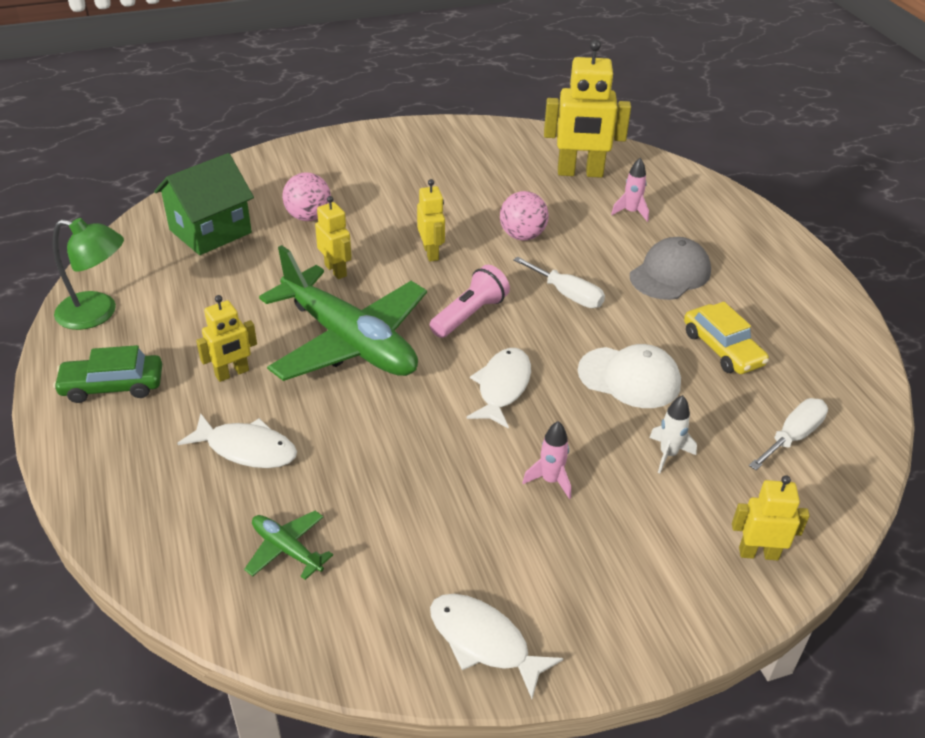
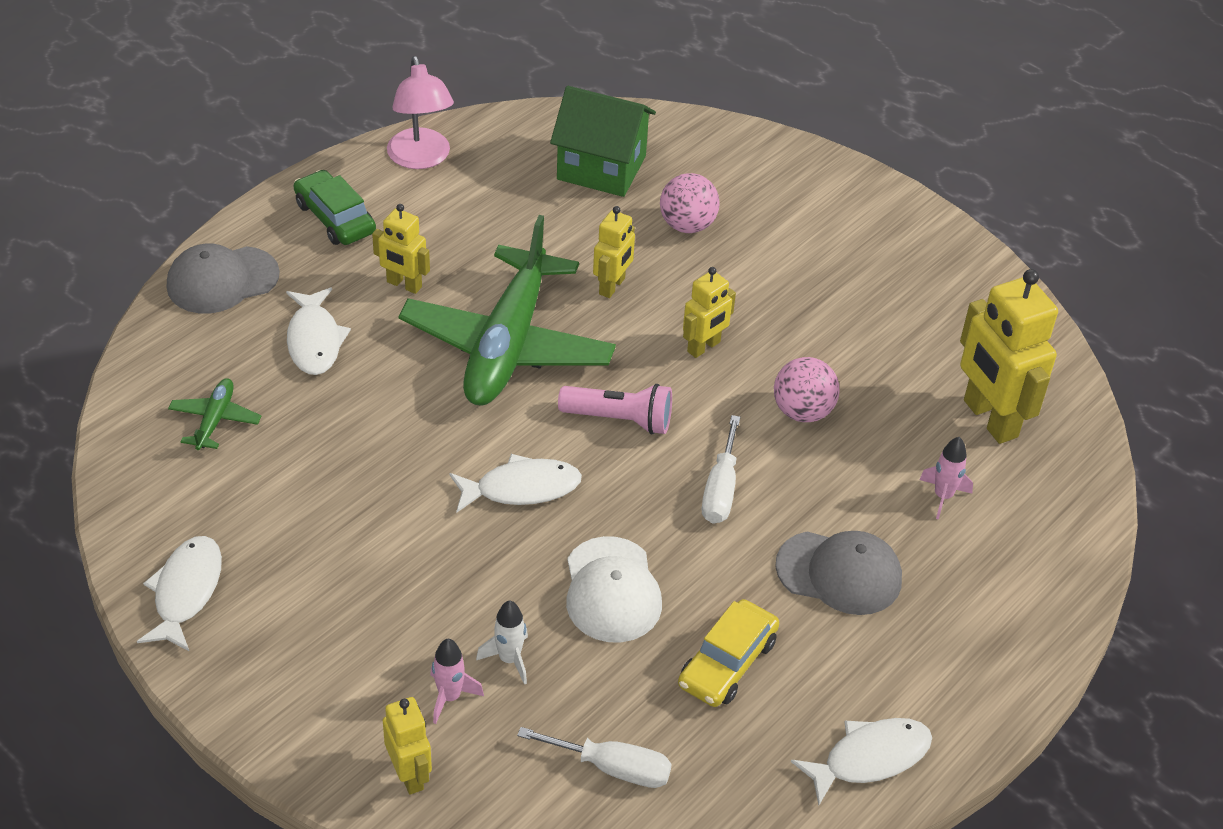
camera: 60 degrees right, 5 degrees up
green lamp [53,218,124,330] -> pink lamp [387,56,454,169]
pink rocket [522,421,571,499] -> pink rocket moved to [430,639,484,724]
none -> grey cap [167,243,280,313]
none -> white fish [791,718,932,805]

